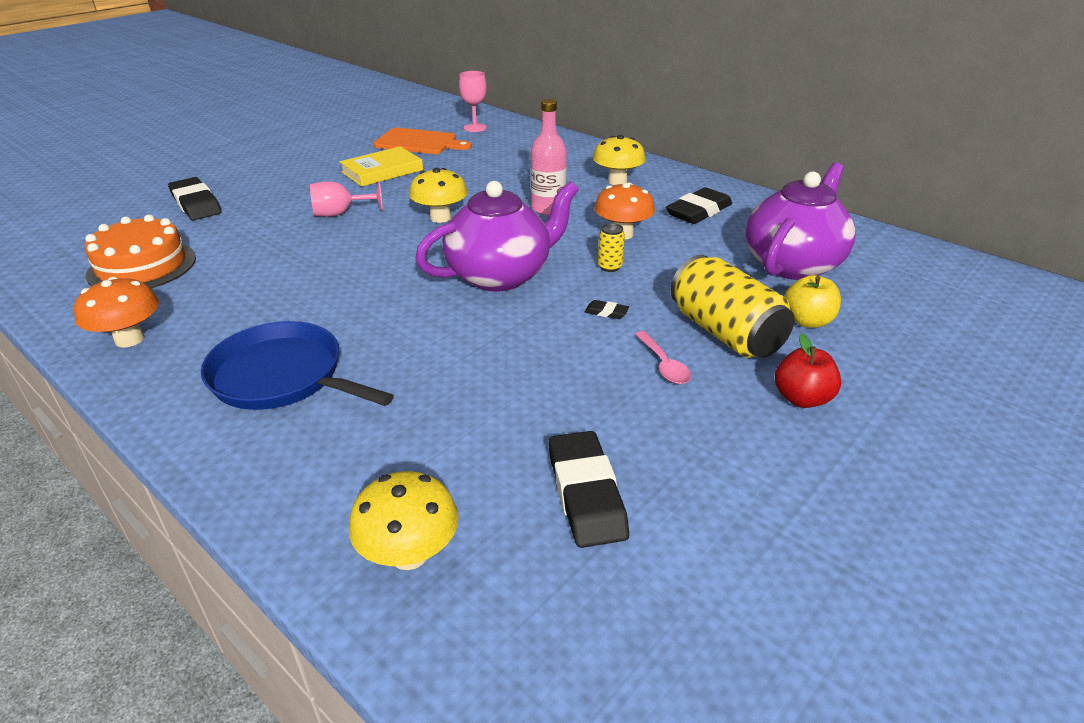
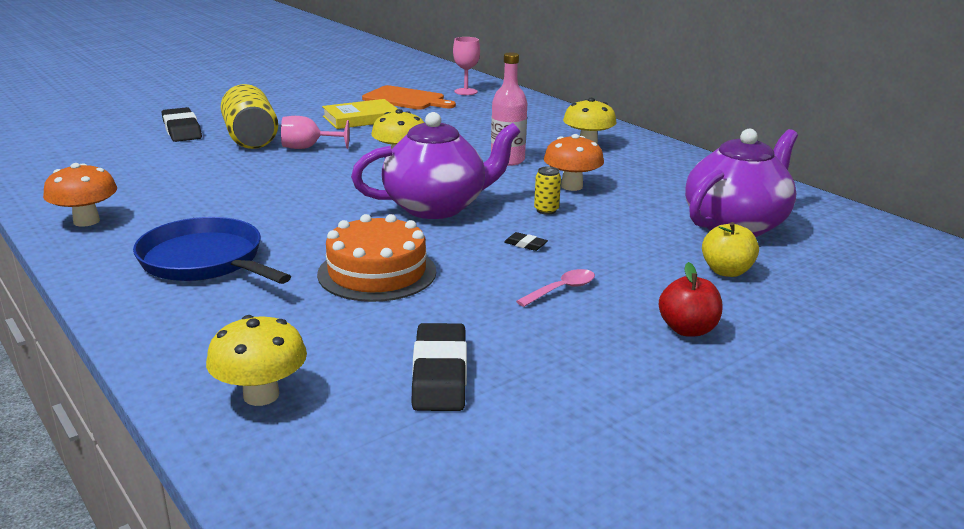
camera: 10 degrees right, 10 degrees down
orange cake [85,214,196,289] -> orange cake moved to [317,214,436,302]
pink spoon [635,331,691,384] -> pink spoon turned 120 degrees counterclockwise [516,269,595,307]
black eraser [666,187,732,224] -> none
yellow can [670,255,794,358] -> yellow can moved to [221,84,278,149]

